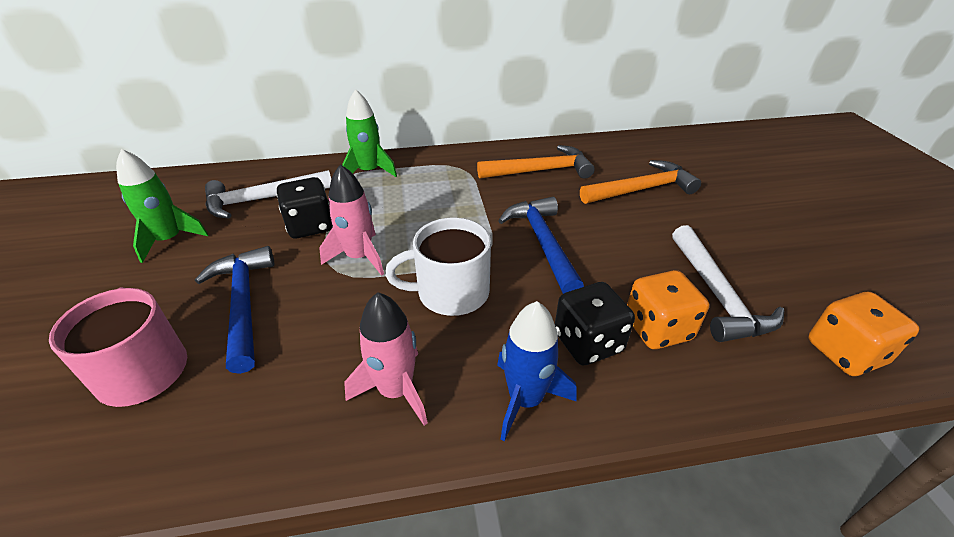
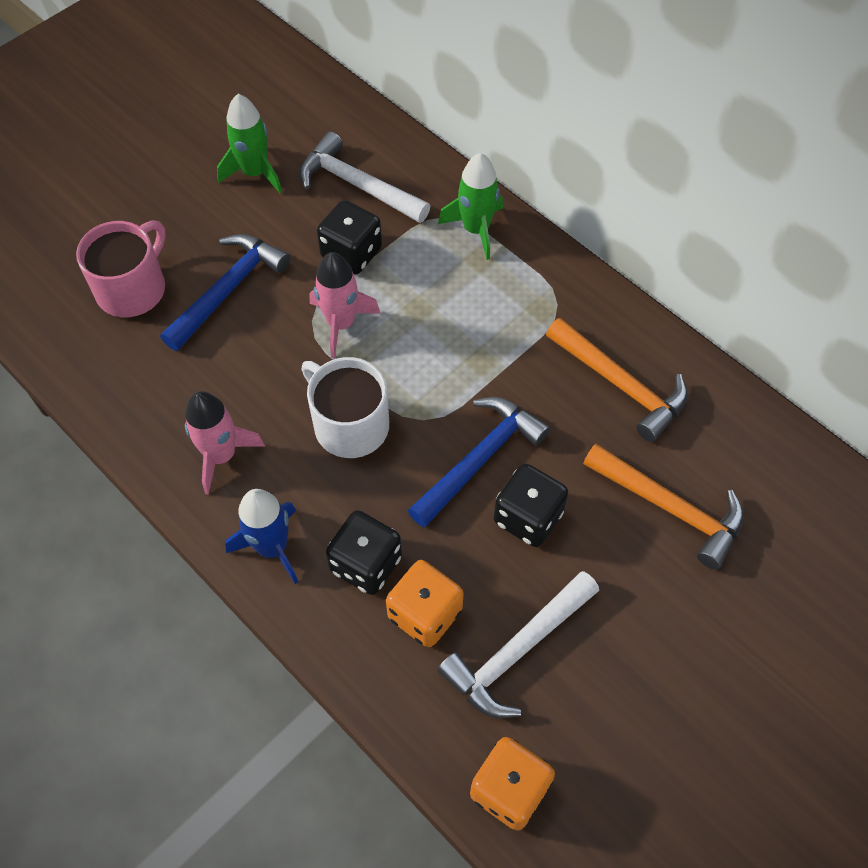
camera: 55 degrees right, 20 degrees up
none -> black dice [494,464,568,547]

